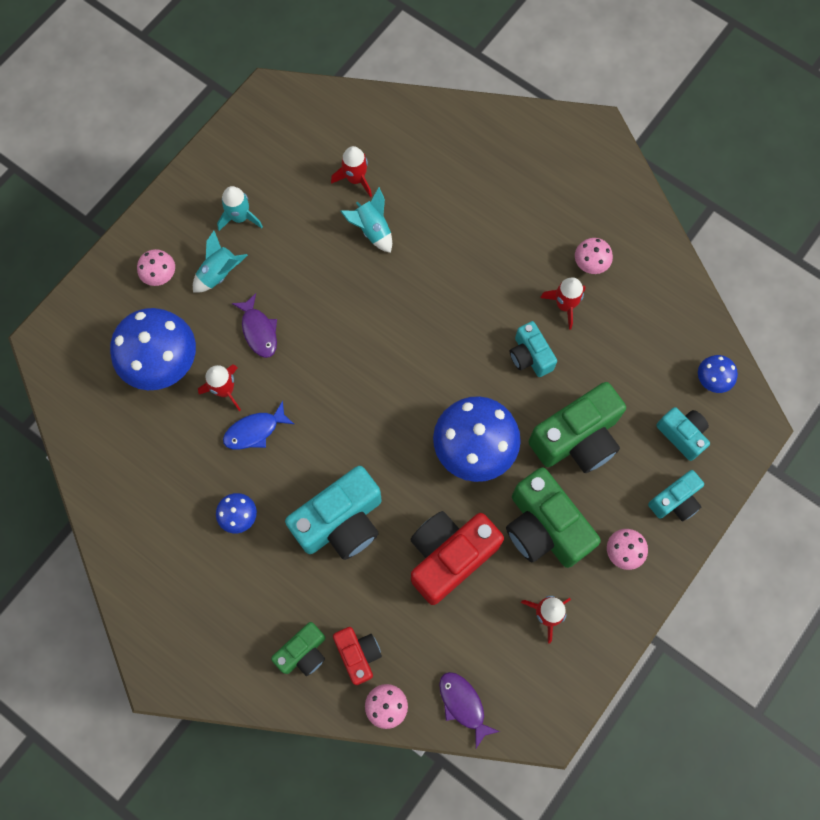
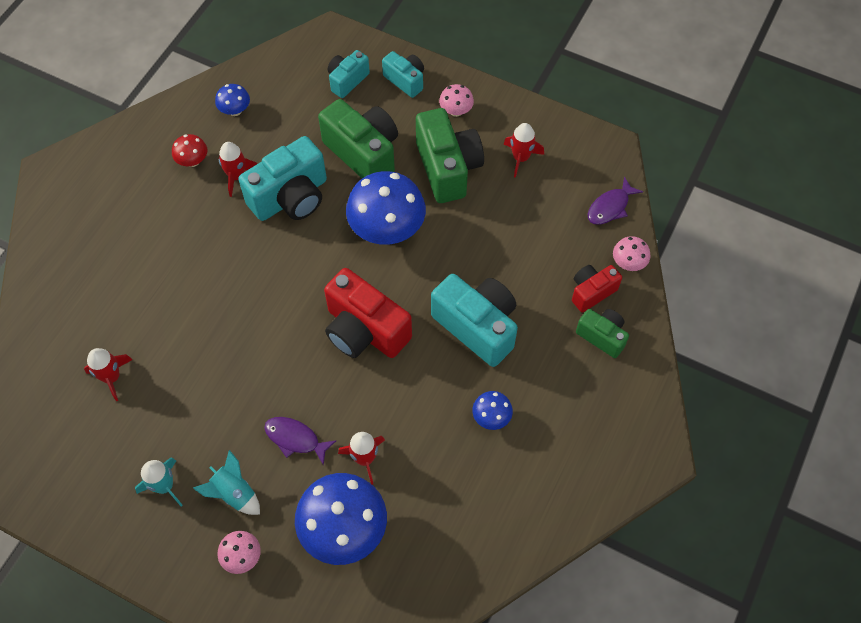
camera: 100 degrees left, 10 degrees down
blue fish [223,401,294,450] -> none
purple fish [231,293,277,358] -> purple fish turned 120 degrees counterclockwise [264,417,336,465]
turquoise rocket [340,187,392,253] -> none
red camera [410,511,504,605] -> red camera moved to [324,268,412,358]
green camera [506,467,601,568] -> green camera turned 60 degrees counterclockwise [416,108,484,203]
turquoise camera [510,321,557,377] -> turquoise camera [238,136,327,221], size x1.79
pink mushroom [575,238,613,274] -> red mushroom [172,134,207,167]
blue mushroom [698,355,738,393] -> blue mushroom moved to [215,84,250,116]

